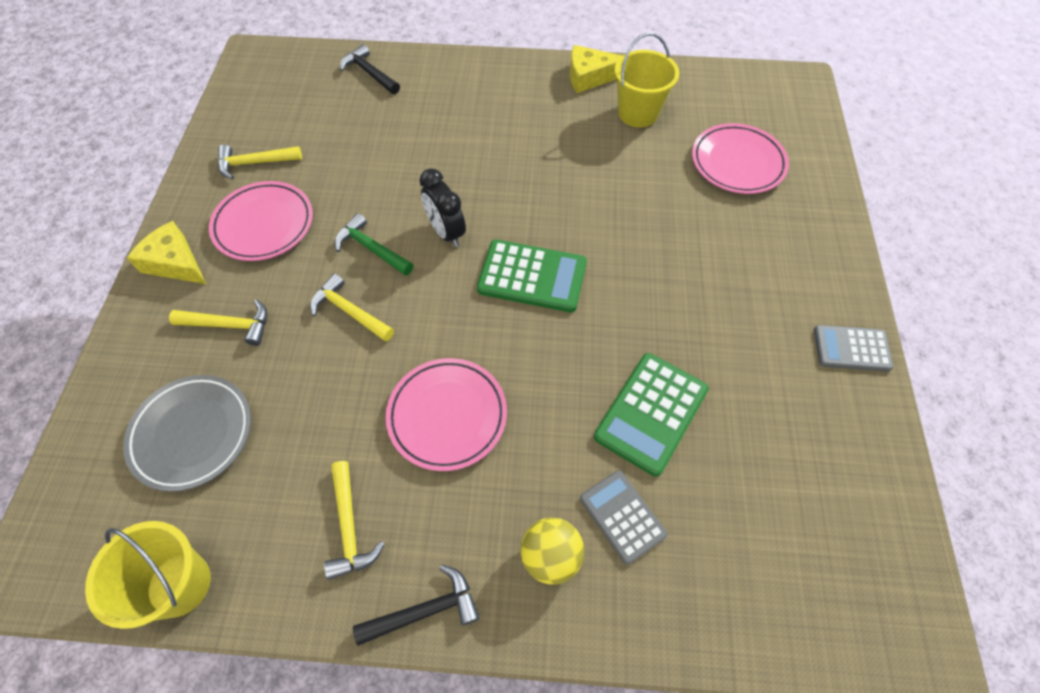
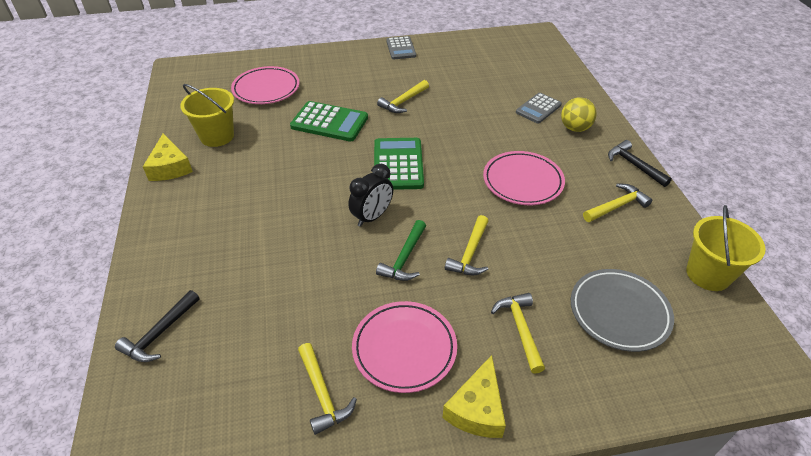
camera: 105 degrees left, 15 degrees down
green calculator [594,353,709,477] -> green calculator moved to [290,101,368,142]
none -> yellow hammer [377,80,429,113]

